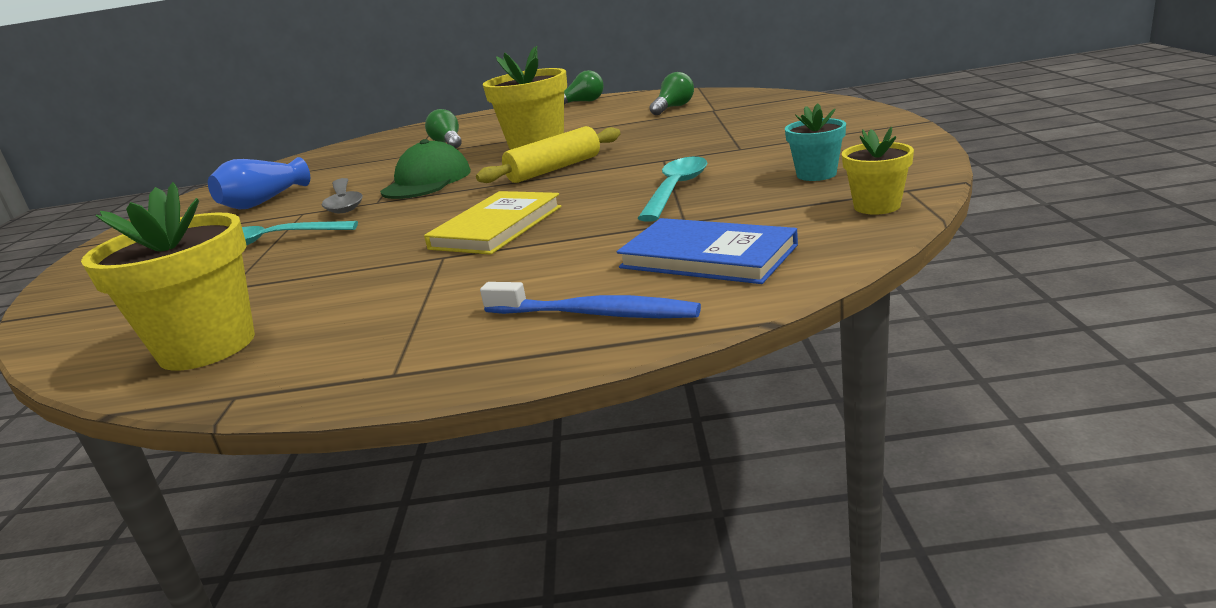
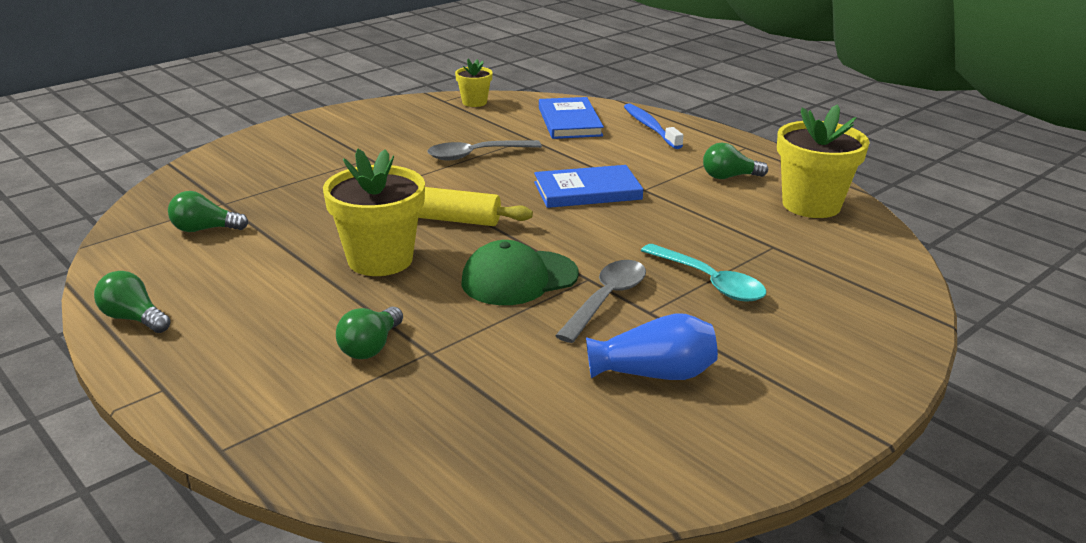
camera: 135 degrees left, 5 degrees up
yellow book [424,191,561,255] -> blue book [534,165,643,208]
turquoise spoon [638,157,707,222] -> grey spoon [427,140,542,160]
turquoise flower pot [785,103,846,181] -> none
none -> green light bulb [703,143,768,179]

